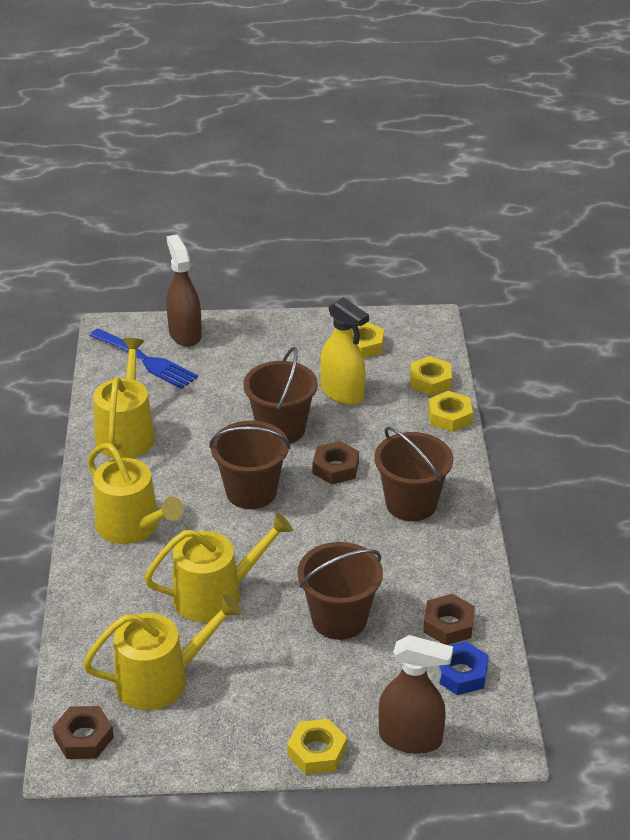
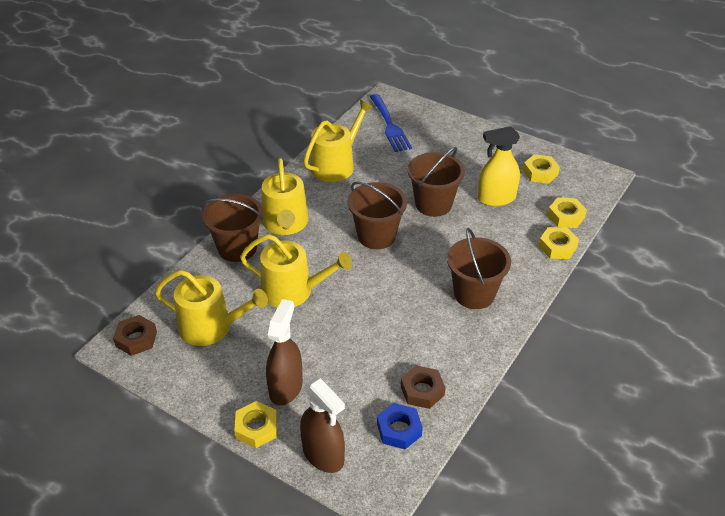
camera: 35 degrees right, 5 degrees up
brown spray bottle [166,234,202,347] -> brown spray bottle moved to [266,299,303,406]
brown bucket [297,542,383,640] -> brown bucket moved to [202,194,263,262]
brown nut [313,441,359,484] -> none
yellow spray bottle [320,297,369,405] -> yellow spray bottle turned 90 degrees clockwise [478,126,520,206]

